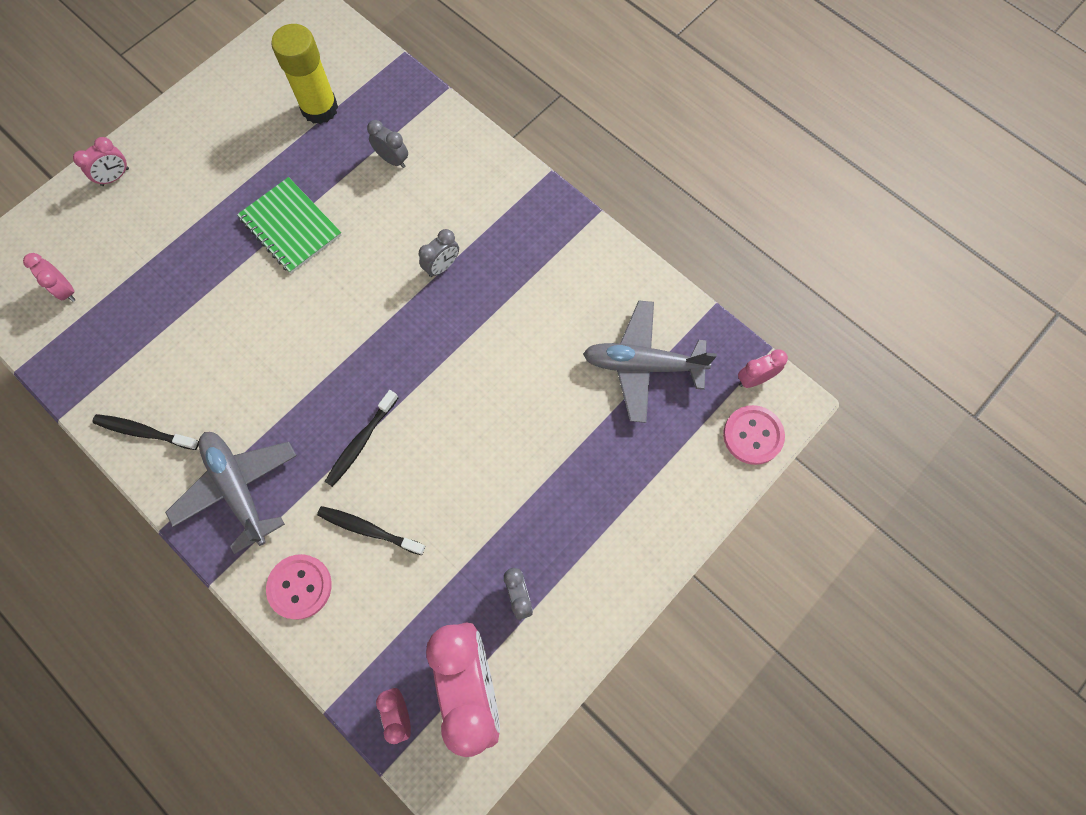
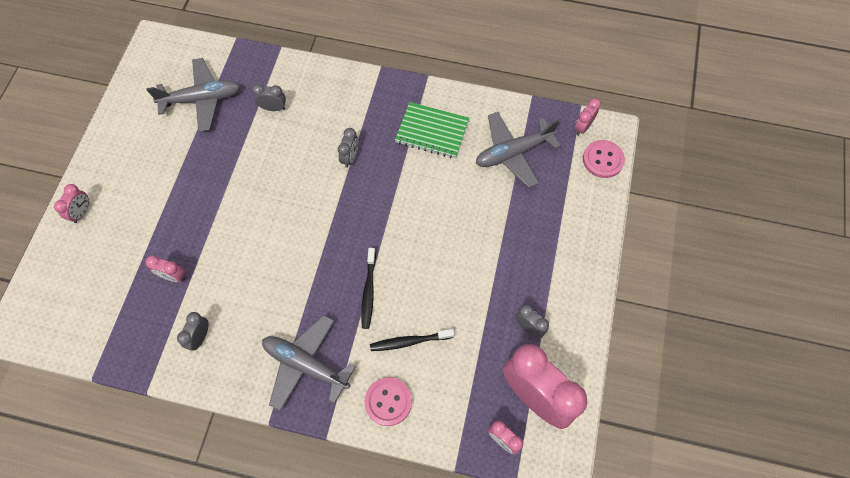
camera: 30 degrees left, 5 degrees down
pink clock [23,253,76,302] -> pink clock moved to [145,255,186,282]
black toothbrush [92,414,199,450] -> none
green notebook [237,177,342,274] -> green notebook moved to [395,102,469,159]
yellow glue stick [271,24,338,124] -> grey plane [146,58,241,132]
none -> grey clock [177,312,209,351]

